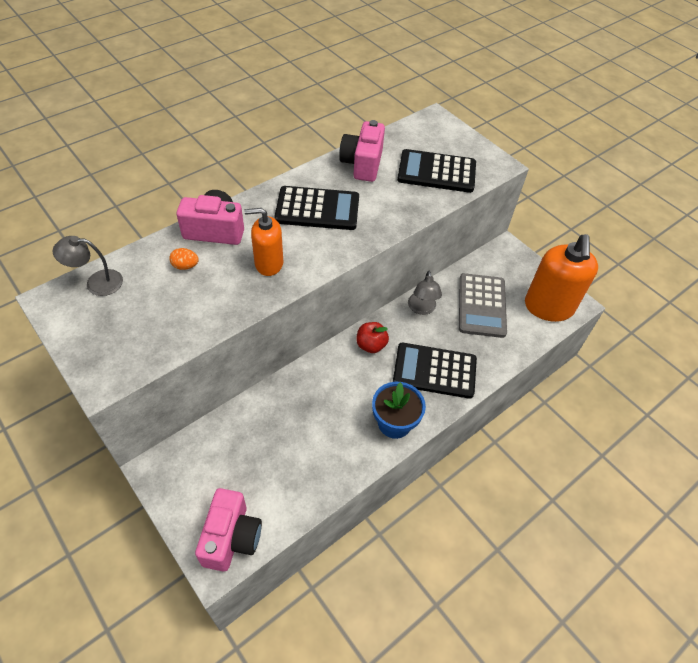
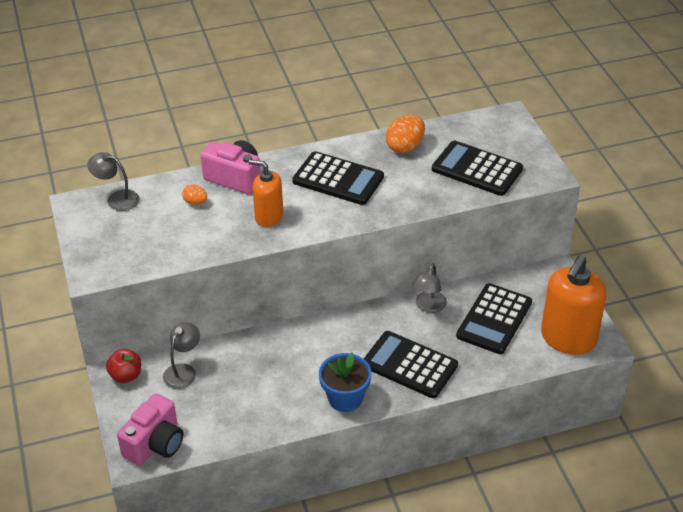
camera: 25 degrees right, 10 degrees down
pink camera [339,120,385,182] -> orange egg [386,115,425,153]
red apple [356,322,389,353] -> red apple moved to [106,349,141,383]
grey calculator [459,273,507,338] -> black calculator [456,283,532,354]
none -> grey lamp [163,323,200,389]

